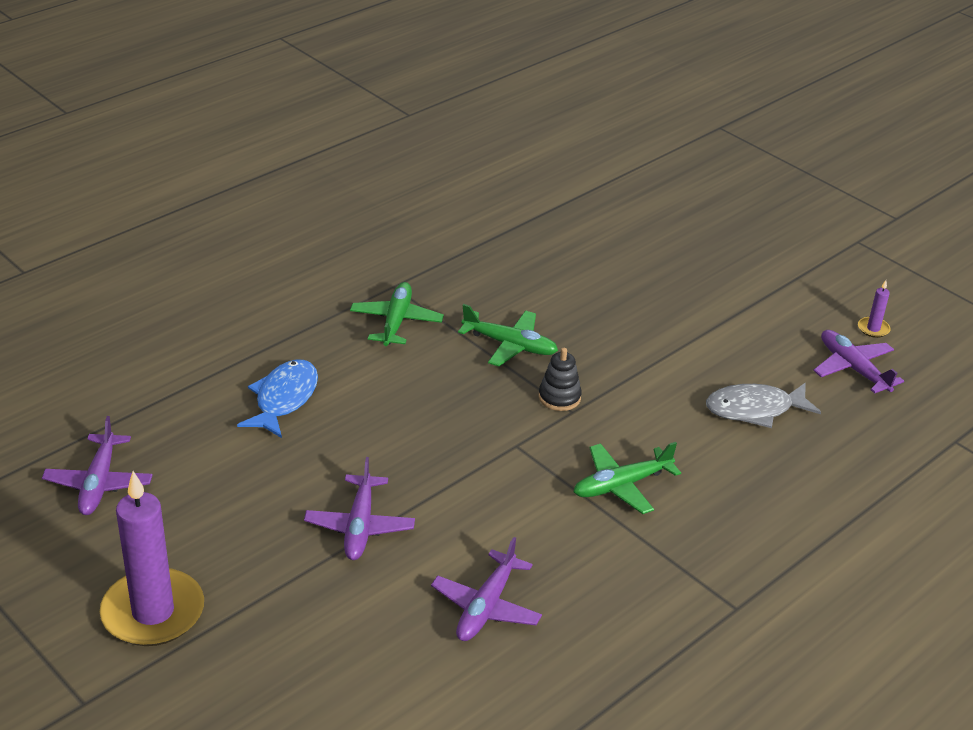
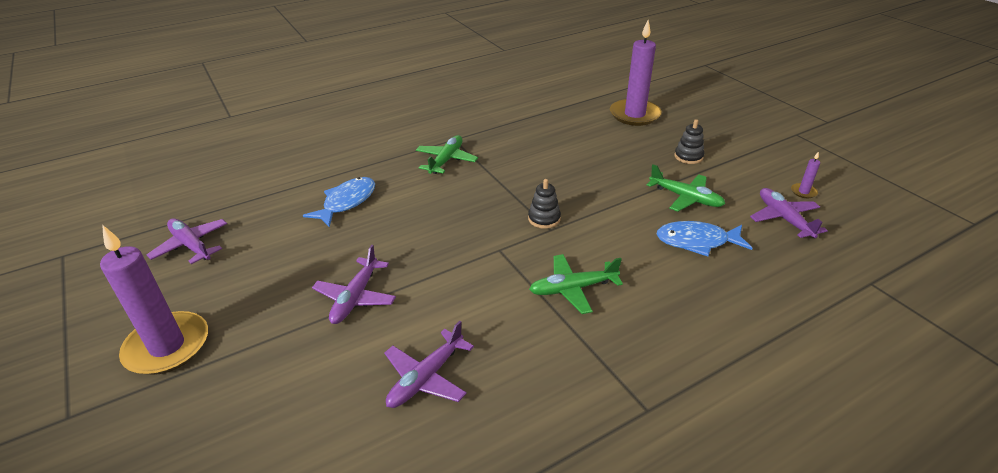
camera: 15 degrees right, 0 degrees up
purple plane [42,416,153,515] -> purple plane turned 120 degrees clockwise [147,218,227,264]
green plane [458,304,558,367] -> green plane moved to [647,164,725,212]
grey fish [706,383,821,428] -> blue fish [656,221,752,256]
none -> purple candle [610,20,662,126]
none -> black stacking toy [674,119,704,164]

